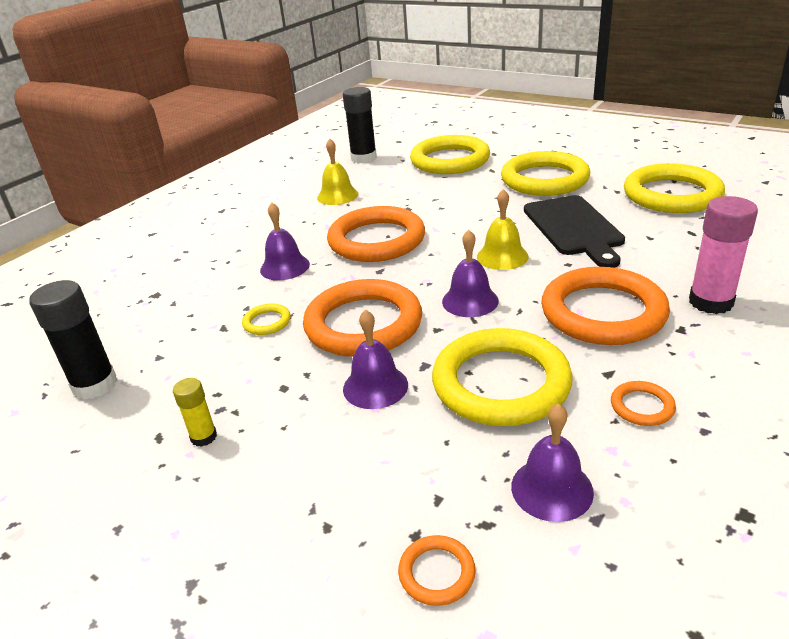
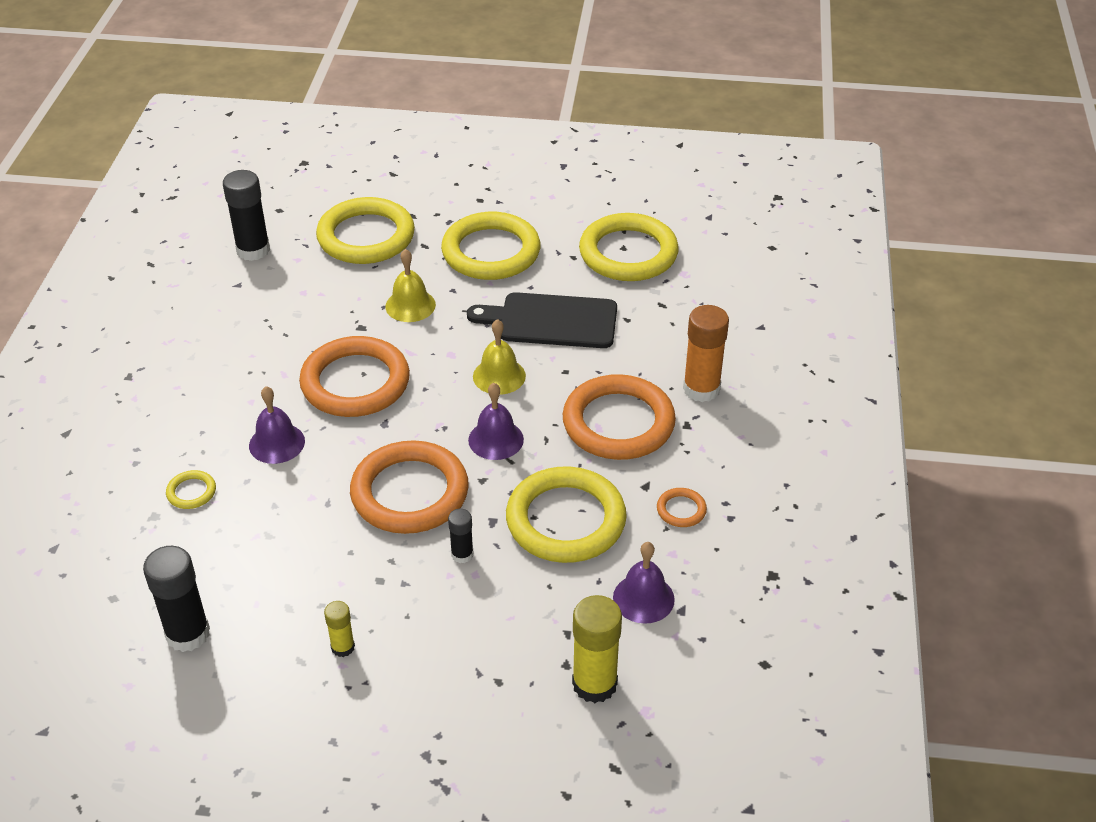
camera: 30 degrees left, 10 degrees up
yellow ring [242,303,291,335] -> yellow ring moved to [166,470,216,509]
yellow bell [317,139,359,205] -> yellow bell moved to [385,249,436,322]
purple bell [343,310,408,409] -> black glue stick [448,509,473,563]
orange ring [398,535,476,606] -> yellow glue stick [572,595,622,703]
black cutting board [524,195,625,268] -> black cutting board turned 135 degrees clockwise [467,292,617,348]
pink glue stick [689,196,758,314] -> orange glue stick [683,305,729,402]

